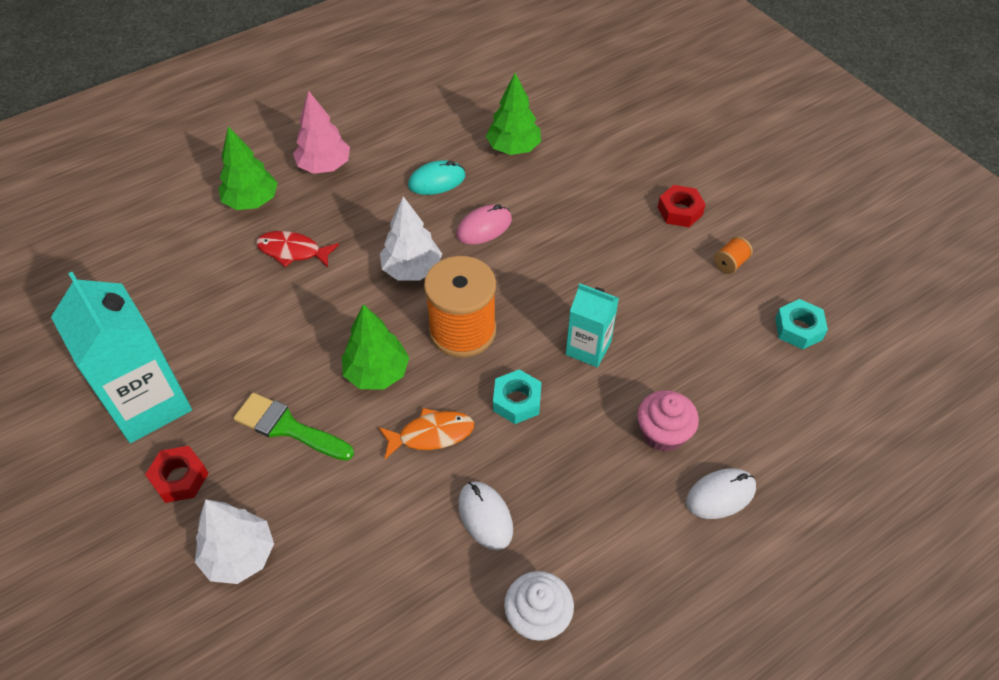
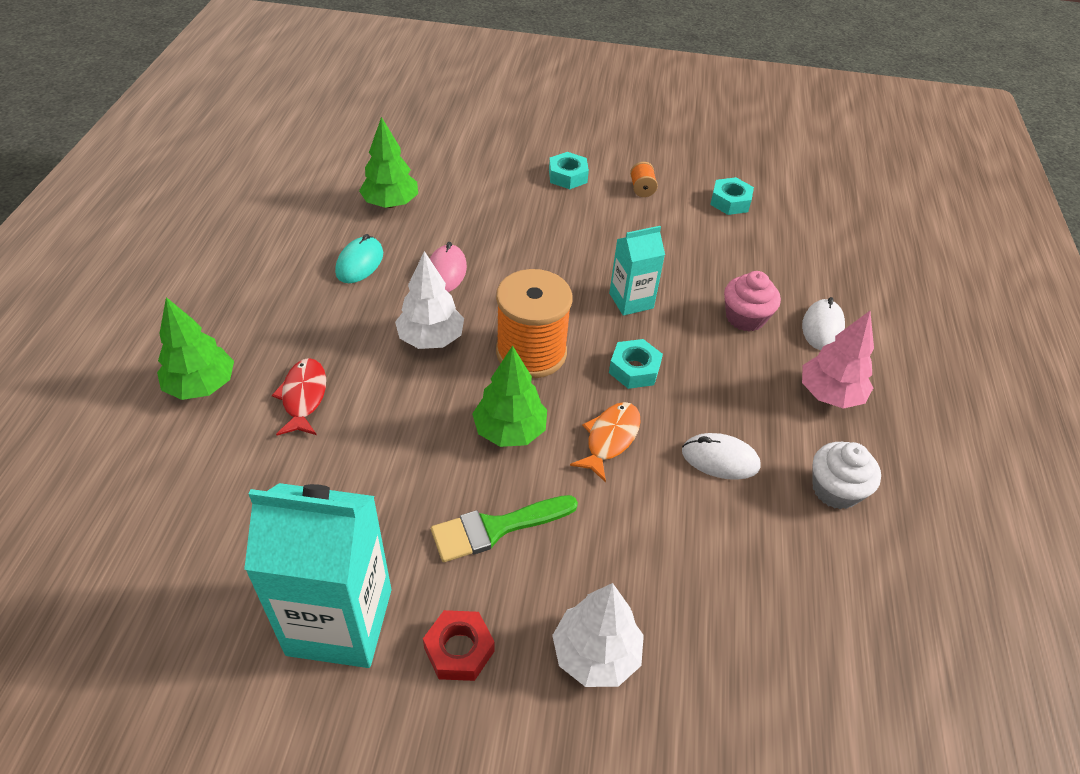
camera: 50 degrees left, 5 degrees down
red fish [256,231,339,268] -> red fish turned 120 degrees clockwise [272,358,326,435]
pink tree [293,90,350,174] -> pink tree moved to [802,311,874,409]
red nut [657,185,706,227] -> turquoise nut [549,152,589,189]

